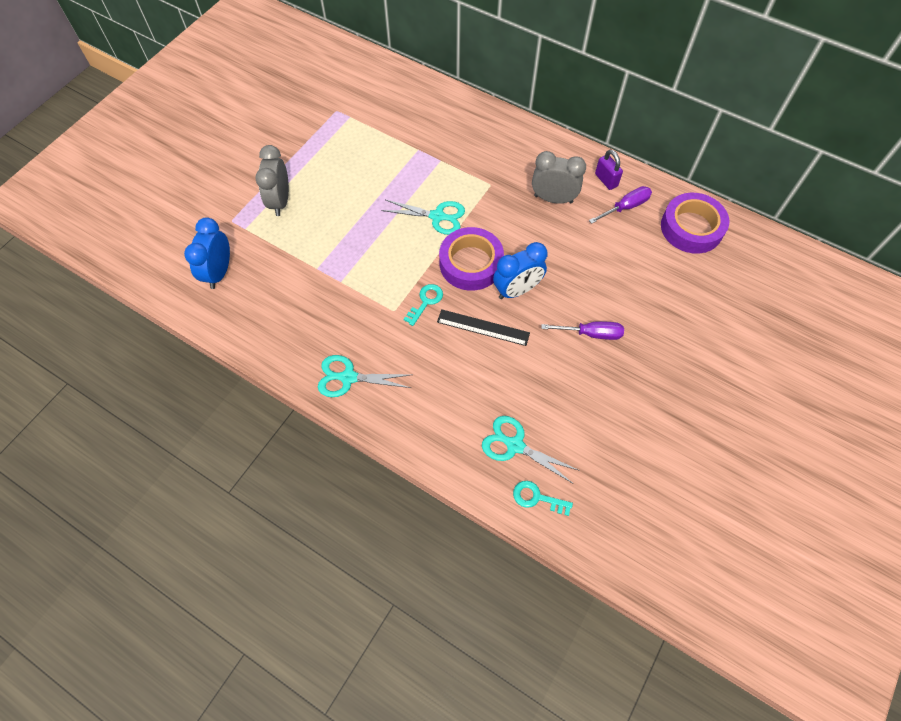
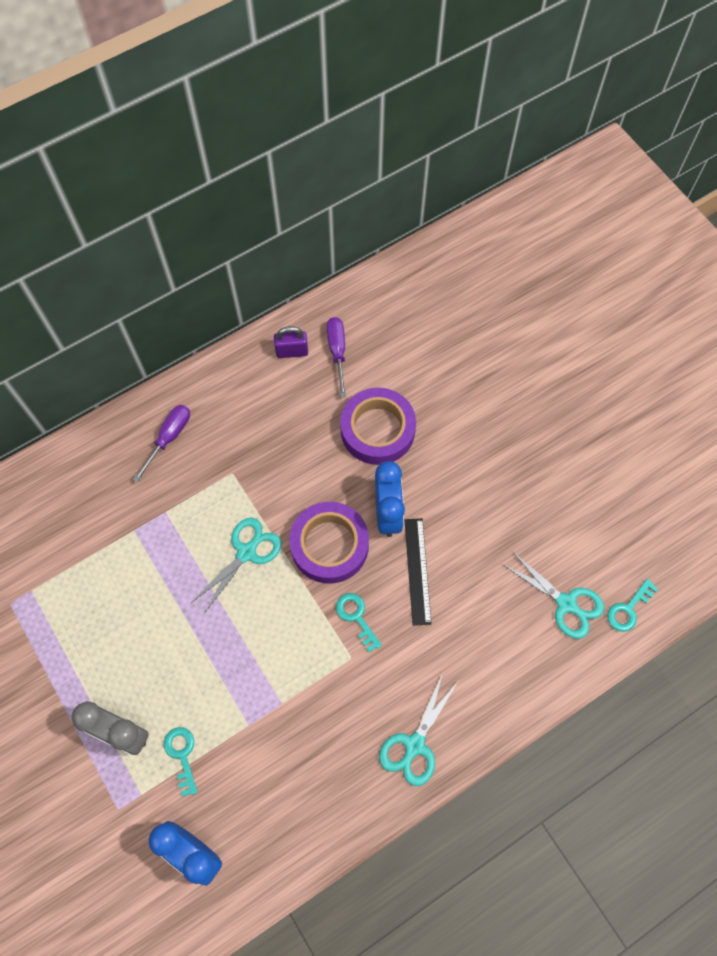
camera: 65 degrees left, 5 degrees up
black ruler [437,309,530,346] -> black ruler turned 45 degrees counterclockwise [404,518,432,626]
turquoise scissors [482,416,580,483] -> turquoise scissors turned 105 degrees counterclockwise [502,551,605,639]
grey clock [532,151,586,204] -> none
purple screwdriver [541,321,624,340] -> purple screwdriver moved to [133,405,190,483]
purple tape [661,193,729,254] -> purple tape moved to [340,388,416,465]
none -> turquoise key [164,727,198,797]

